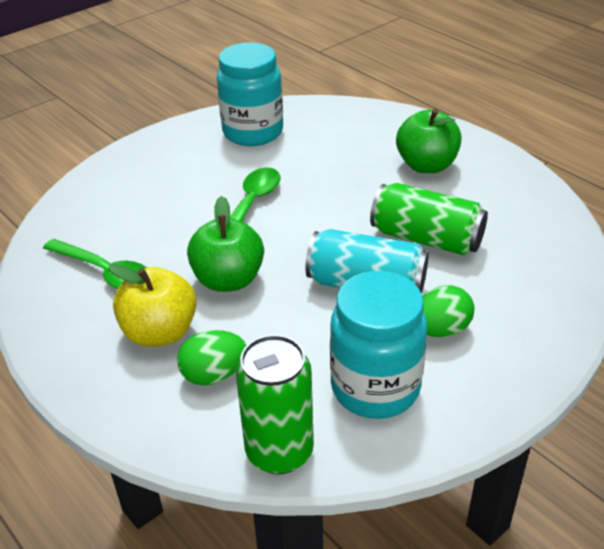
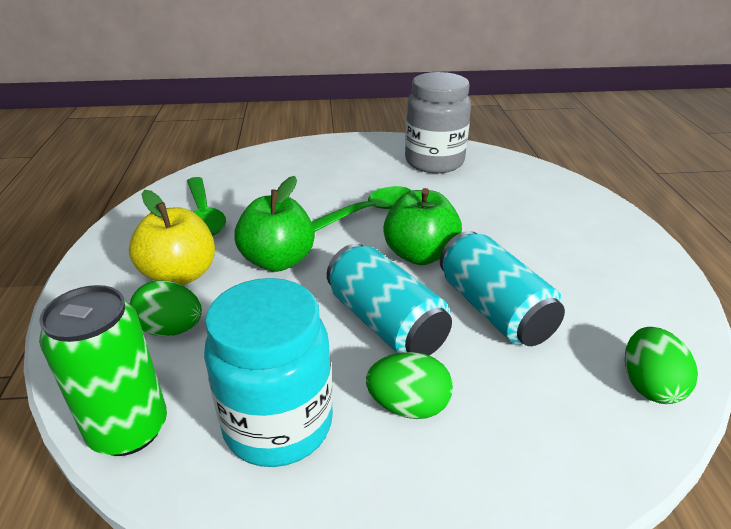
camera: 35 degrees right, 5 degrees down
turquoise jar [217,43,283,146] -> grey jar [405,72,471,173]
green can [370,183,488,255] -> turquoise can [440,231,565,346]
green apple [396,109,461,173] -> green apple moved to [383,188,462,265]
none -> green egg [625,327,698,404]

